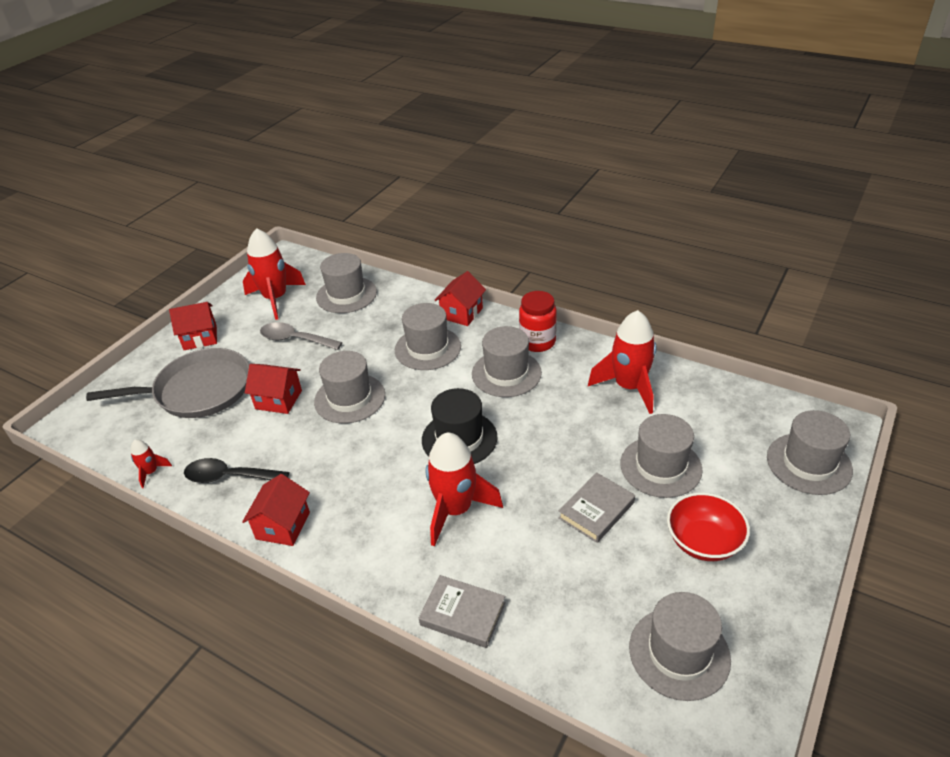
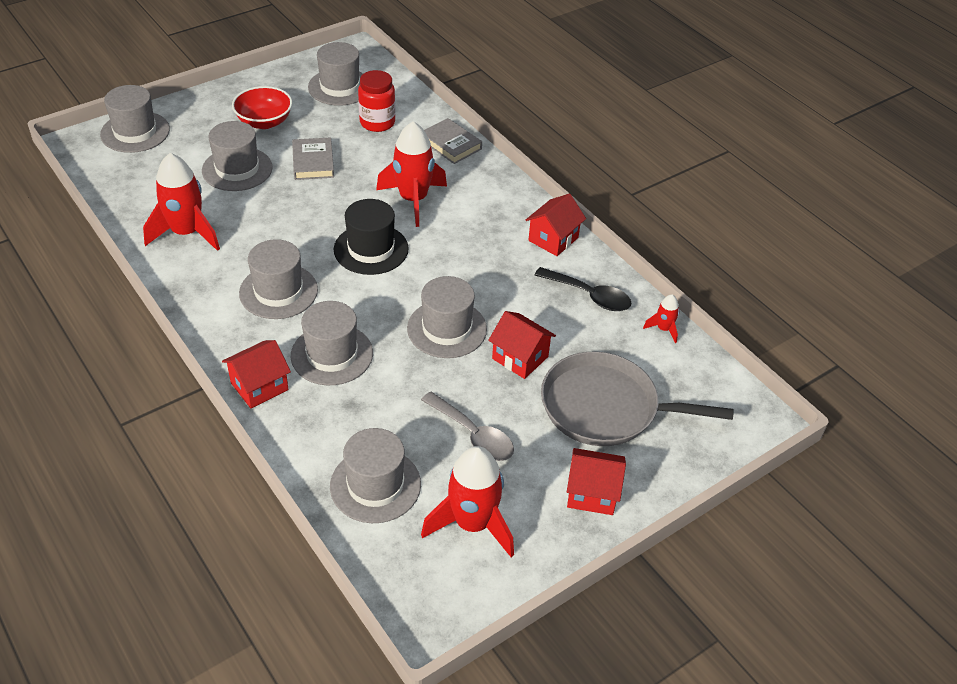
camera: 160 degrees left, 5 degrees up
red jar [519,291,557,352] -> red jar moved to [358,70,395,132]
grey book [558,472,635,543] -> grey book turned 75 degrees counterclockwise [292,137,334,180]

